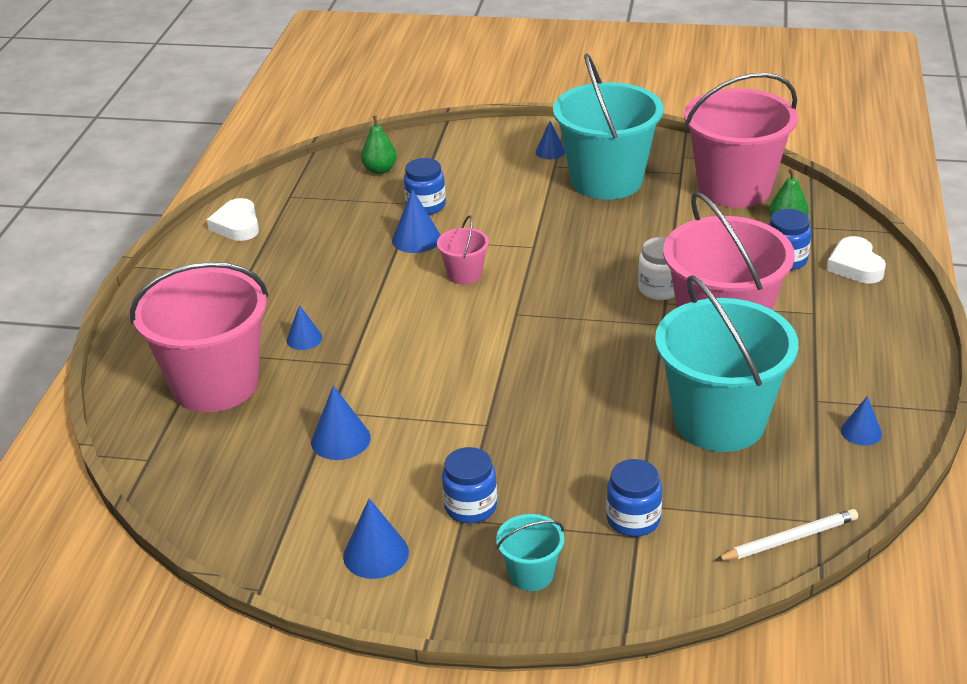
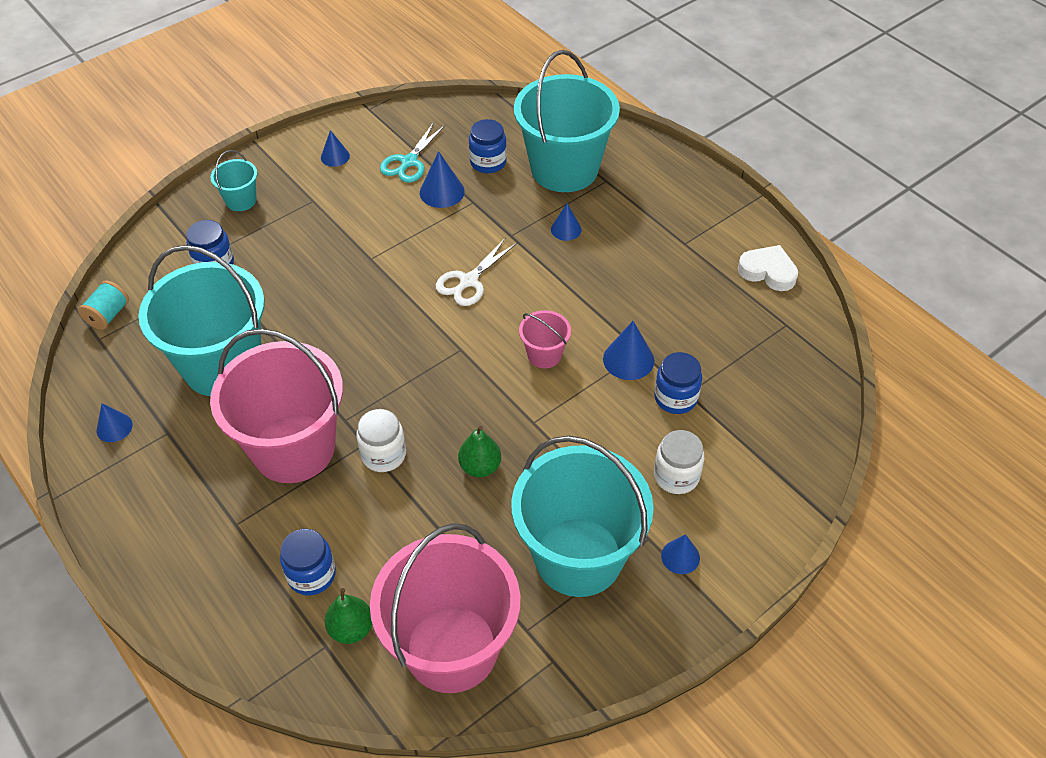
camera: 130 degrees right, 15 degrees up
pink bucket [130,262,269,412] -> turquoise bucket [514,50,620,192]
blue cone [343,498,409,579] -> blue cone [321,130,350,167], size x0.66
green pear [361,116,397,174] -> green pear moved to [458,426,501,477]
blue jar [442,447,497,524] -> blue jar moved to [469,119,507,173]
white pencil [716,509,858,561] -> turquoise spool [78,280,129,330]
white heart [827,236,886,284] -> none
none -> turquoise scissors [380,122,446,182]
none -> white scissors [436,237,517,306]
none -> white jar [654,430,704,494]

